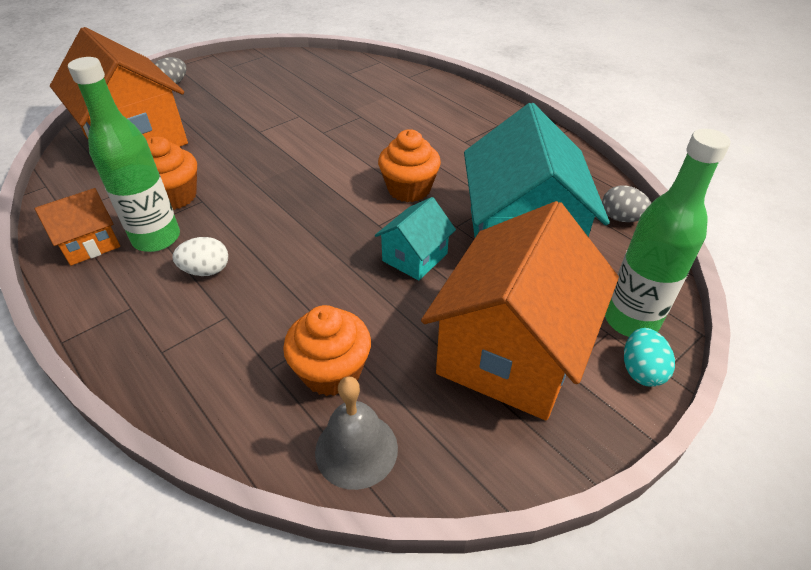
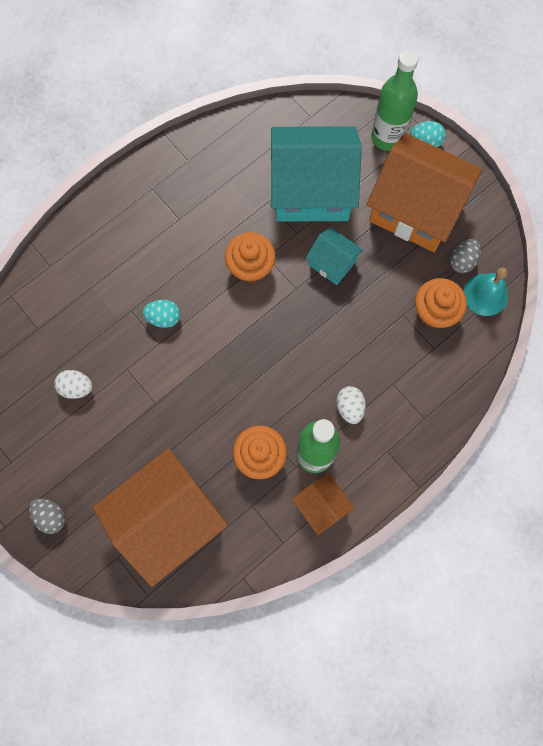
camera: 90 degrees left, 30 degrees up
grey bell [315,376,398,490] -> turquoise bell [463,268,508,316]
grey egg [602,185,651,222] -> grey egg moved to [450,239,481,273]
none -> white egg [54,370,93,399]
none -> turquoise egg [143,300,181,328]

